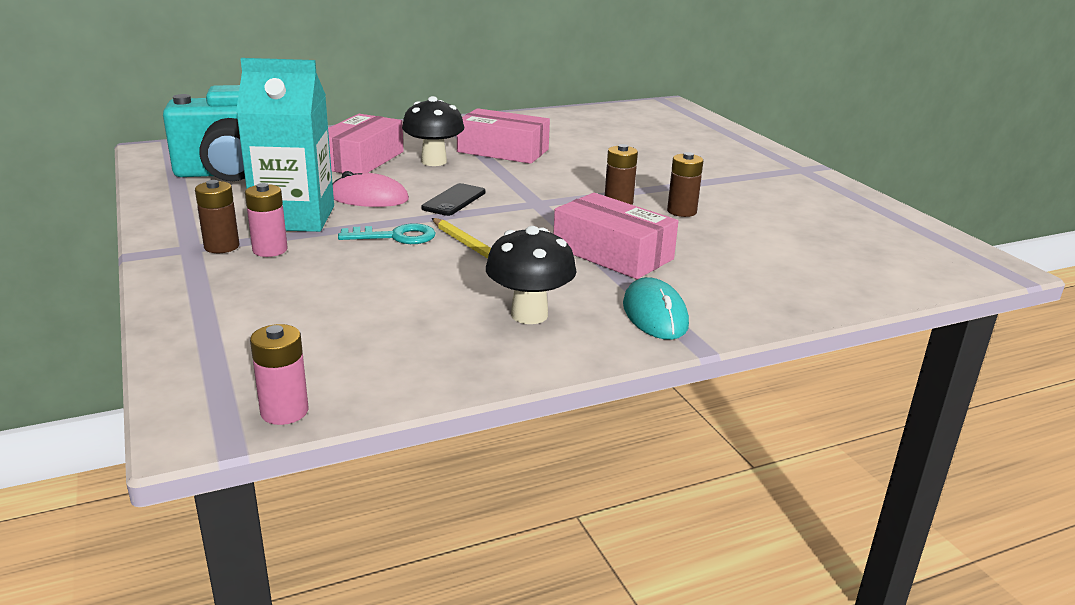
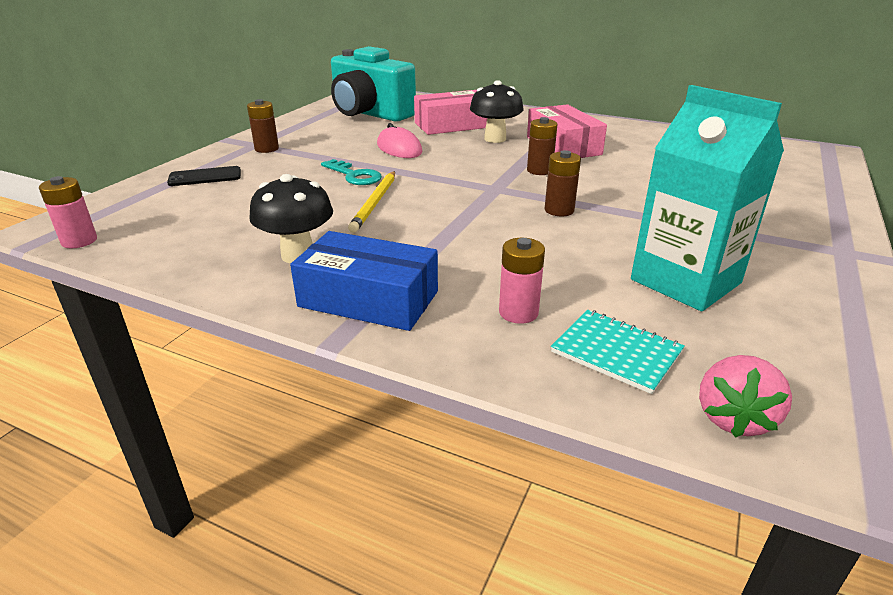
camera: 50 degrees right, 5 degrees up
turquoise carton [236,58,334,232] -> turquoise carton moved to [631,85,784,311]
pink battery [245,183,288,257] -> pink battery moved to [499,238,545,324]
black phone [421,183,486,216] -> black phone moved to [167,166,241,186]
pink box [553,193,678,279] -> none
turquoise mouse [623,277,689,340] -> blue box [290,231,438,331]
brown battery [667,152,703,217] -> brown battery moved to [527,117,557,175]
none -> turquoise notebook [551,310,685,394]
none -> pink strawberry [699,355,792,438]

